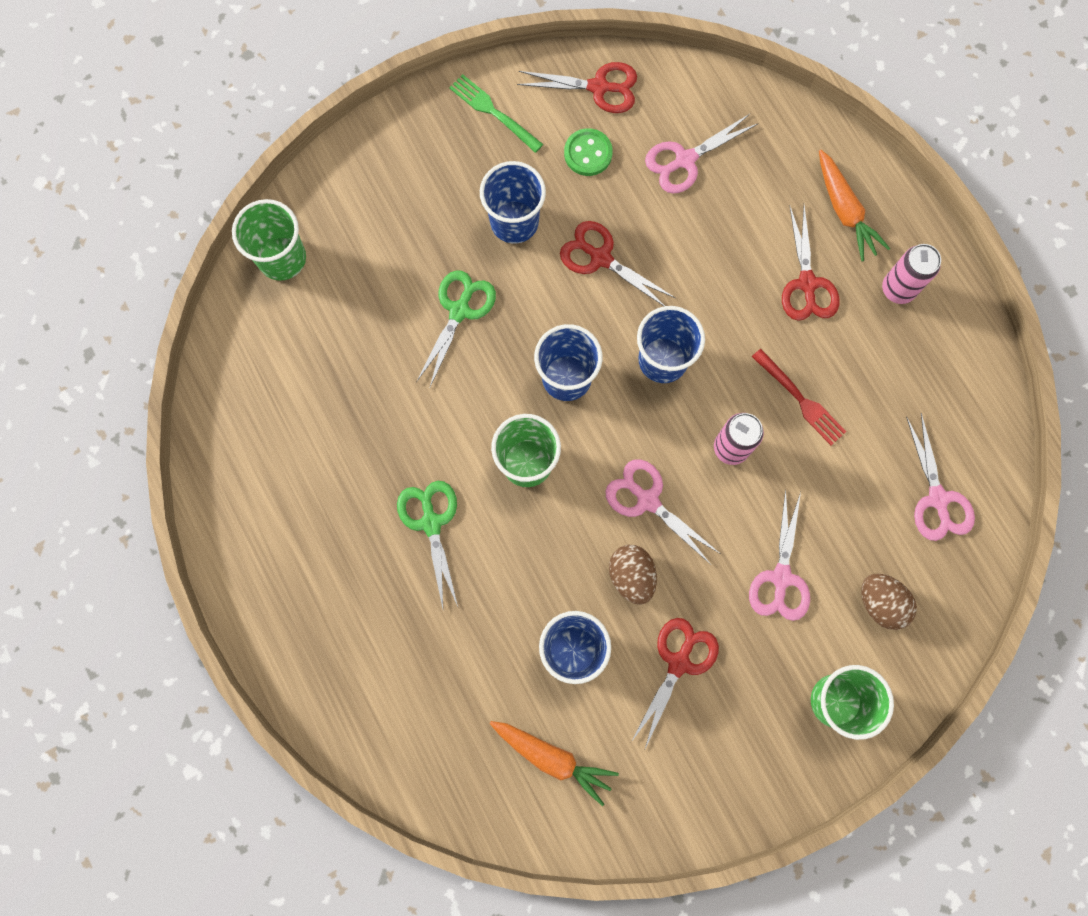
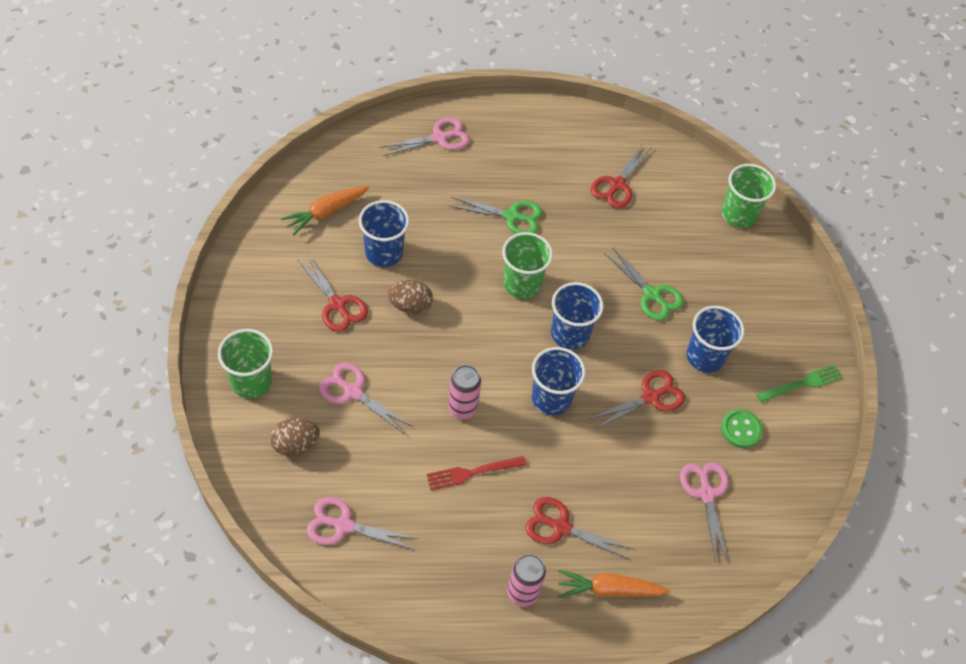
camera: 110 degrees right, 20 degrees down
red scissors [517,62,637,113] -> red scissors moved to [591,145,652,208]
pink scissors [605,459,719,564] -> pink scissors moved to [380,117,469,156]

